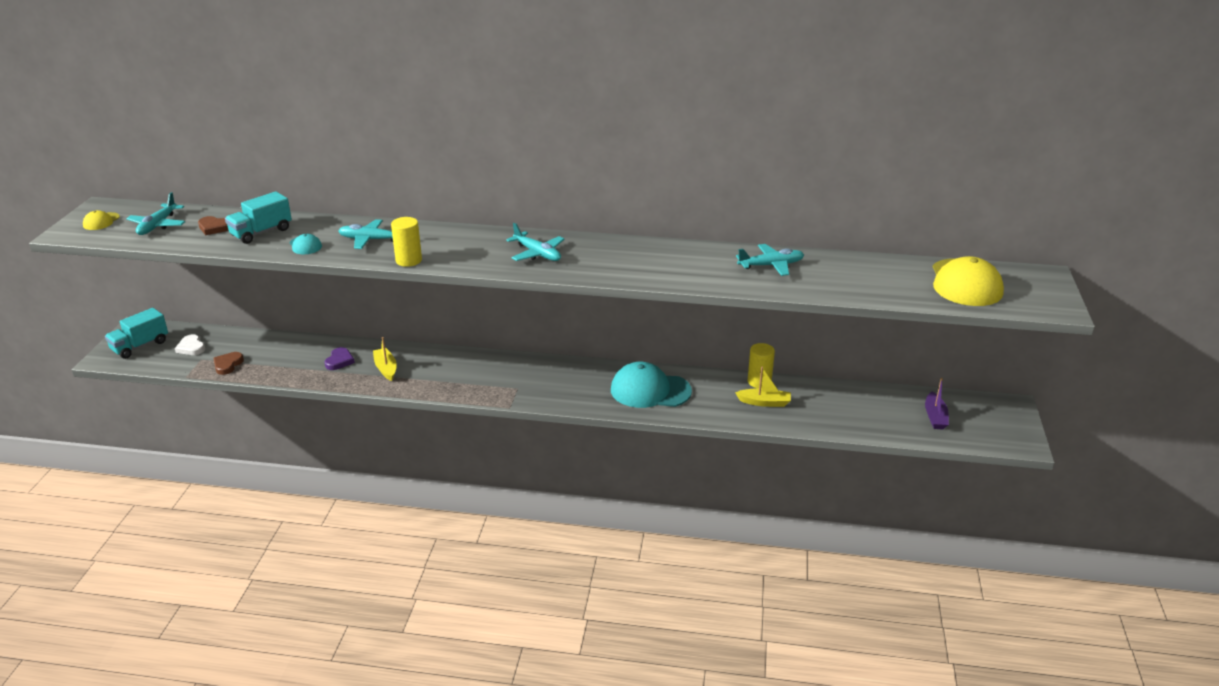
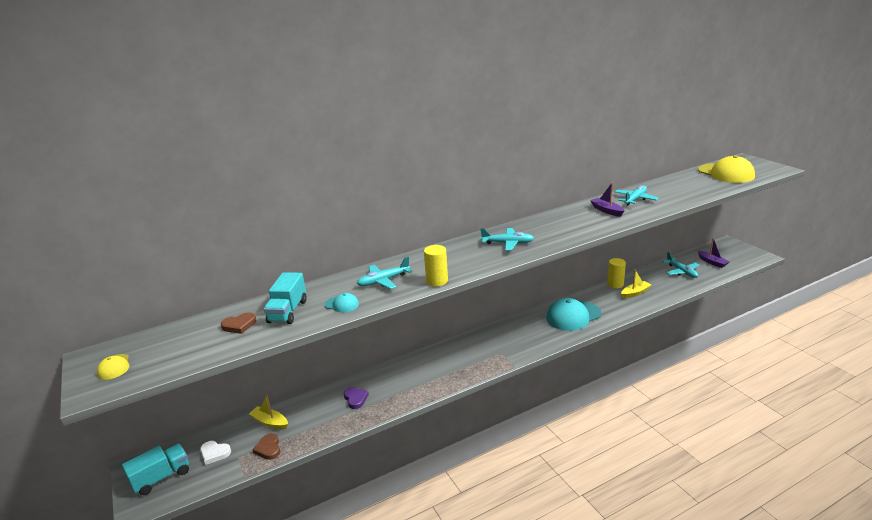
camera: 35 degrees left, 5 degrees down
turquoise truck [105,308,168,359] -> turquoise truck turned 135 degrees counterclockwise [122,444,189,495]
turquoise plane [126,192,185,235] -> turquoise plane moved to [662,252,699,278]
yellow boat [373,337,397,381] -> yellow boat moved to [249,395,288,429]
none -> purple boat [590,182,624,217]

